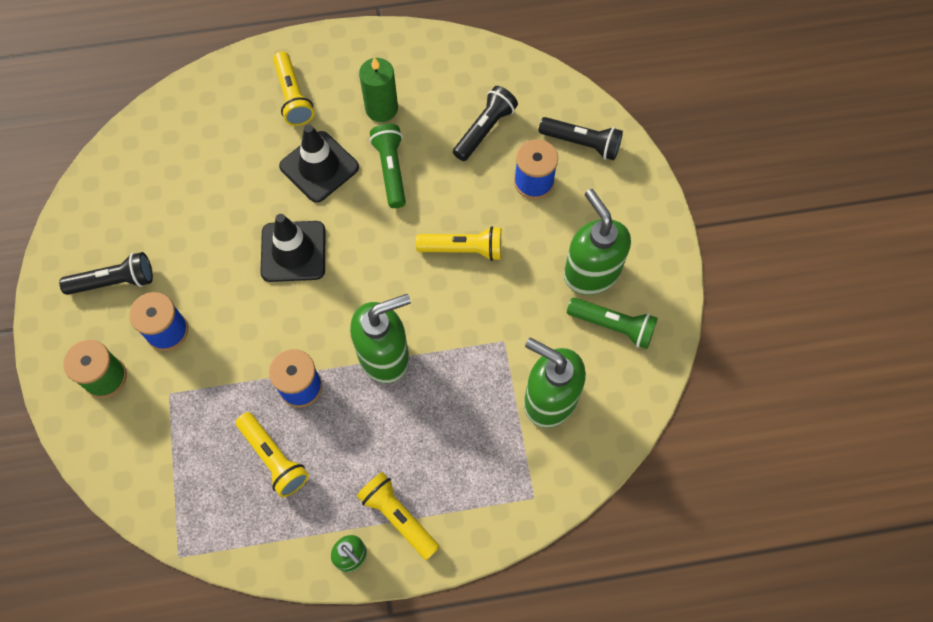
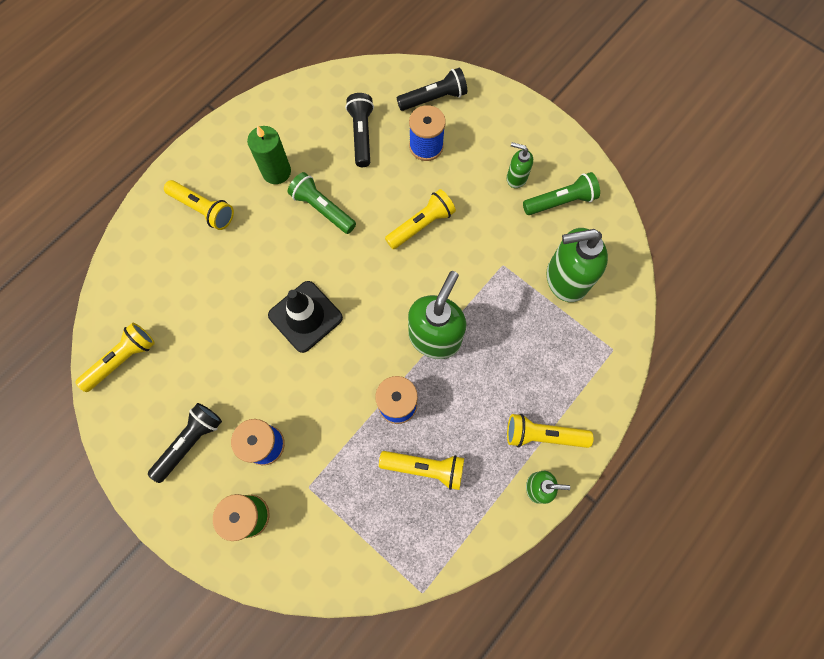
camera: 40 degrees left, 5 degrees up
black traffic cone [279,124,359,203] -> none
green soap dispenser [564,189,631,295] -> green soap dispenser [507,142,533,188], size x0.52
none -> yellow flashlight [75,323,155,392]

